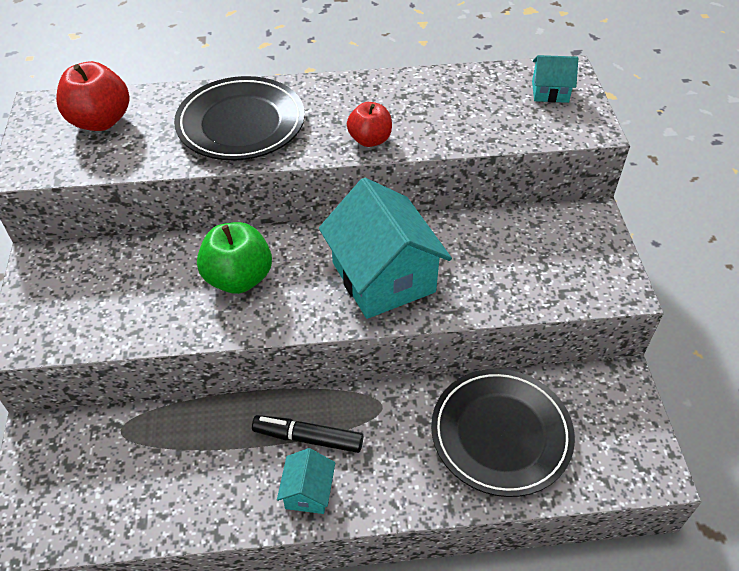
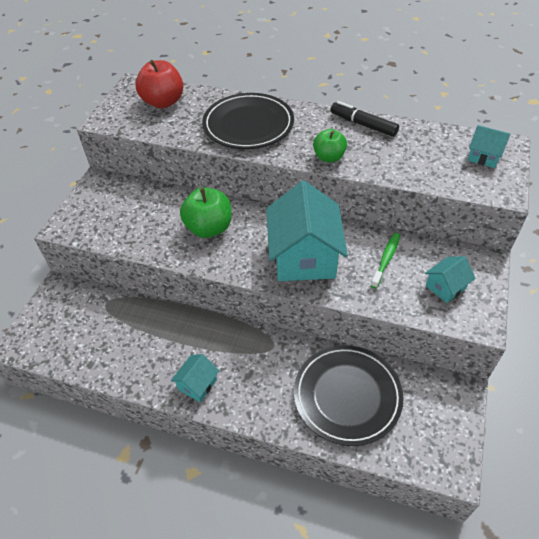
camera: 25 degrees right, 0 degrees up
black marker [252,415,363,453] -> black marker moved to [330,101,399,137]
red apple [347,102,392,147] -> green apple [313,129,347,162]
none -> green toothbrush [371,233,400,289]
none -> turquoise house [425,256,475,303]

